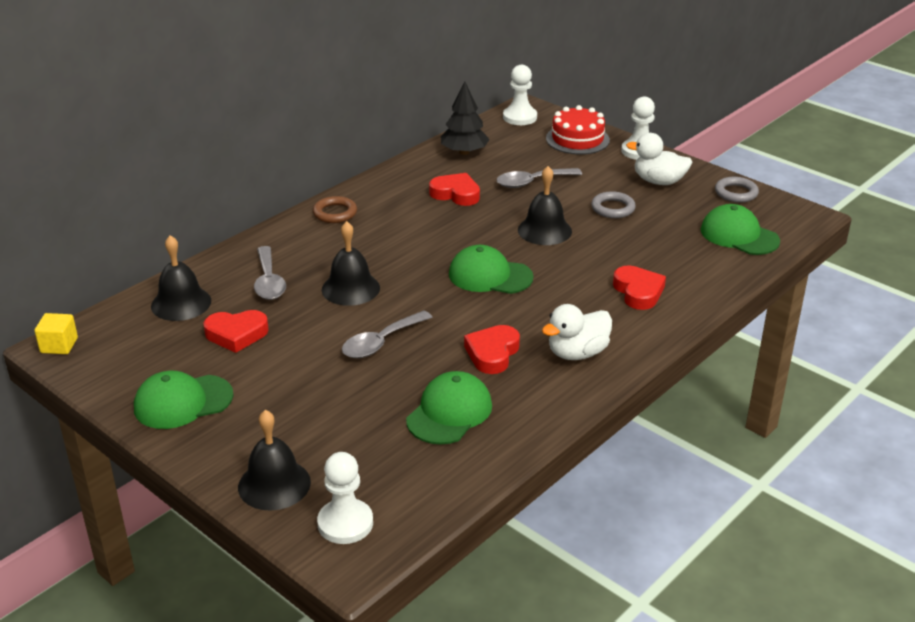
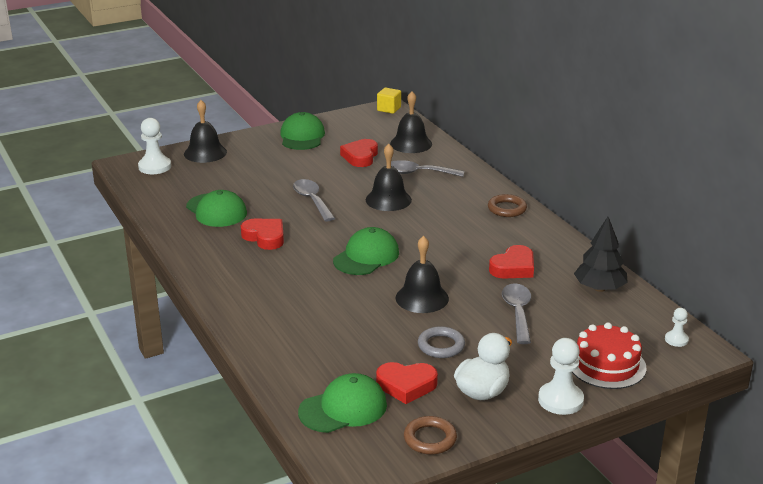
camera: 110 degrees right, 5 degrees down
white pawn [503,65,537,125] -> white pawn [665,308,689,347], size x0.55
white duck [542,304,612,360] -> none
red heart [613,265,666,310] -> red heart moved to [376,362,438,404]
grey ring [715,177,759,203] -> brown ring [404,416,457,455]

